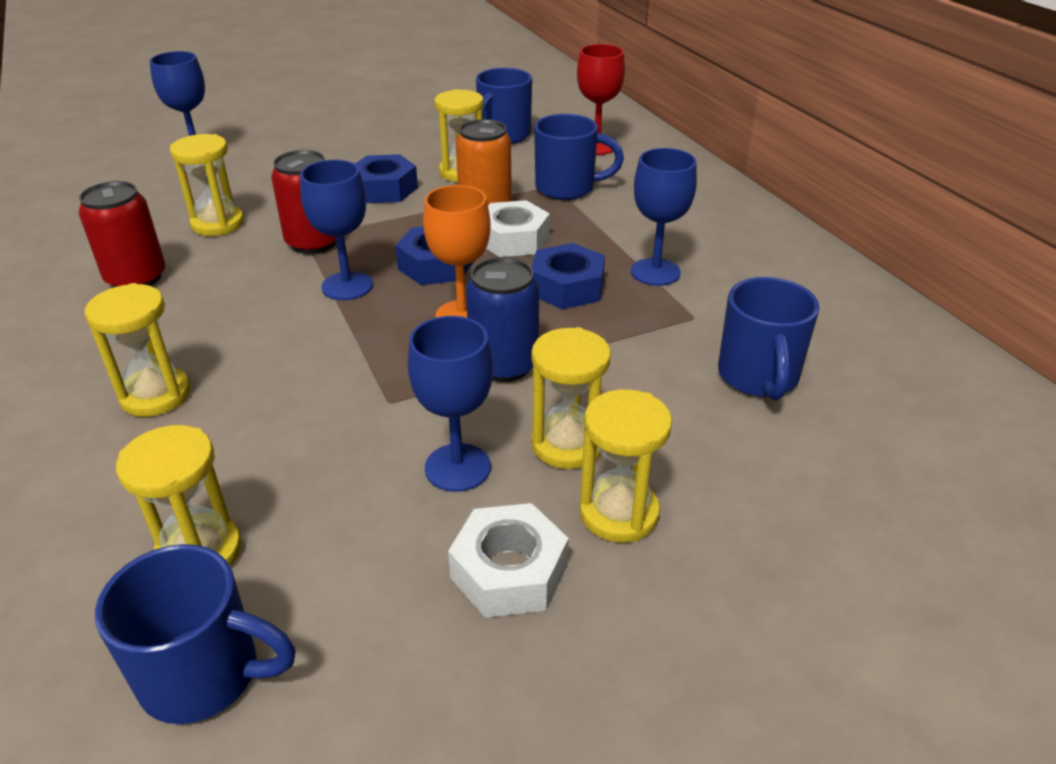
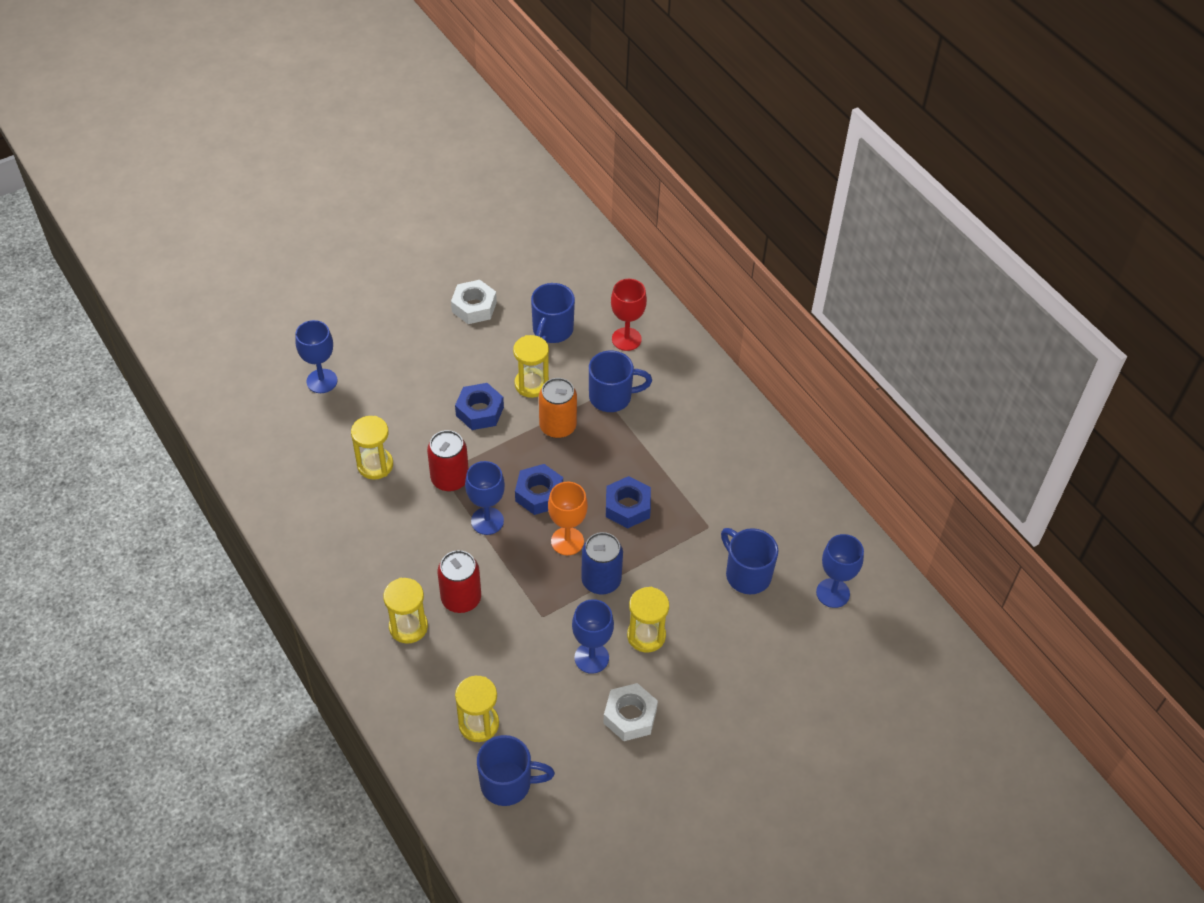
camera: 10 degrees left, 15 degrees up
red can [79,181,166,287] -> red can moved to [438,550,481,613]
white nut [486,200,550,257] -> white nut moved to [451,280,497,324]
yellow hourglass [580,389,672,543] -> none
blue goblet [631,148,697,286] -> blue goblet moved to [816,534,864,608]
blue mug [718,277,820,401] -> blue mug turned 150 degrees clockwise [721,528,778,594]

